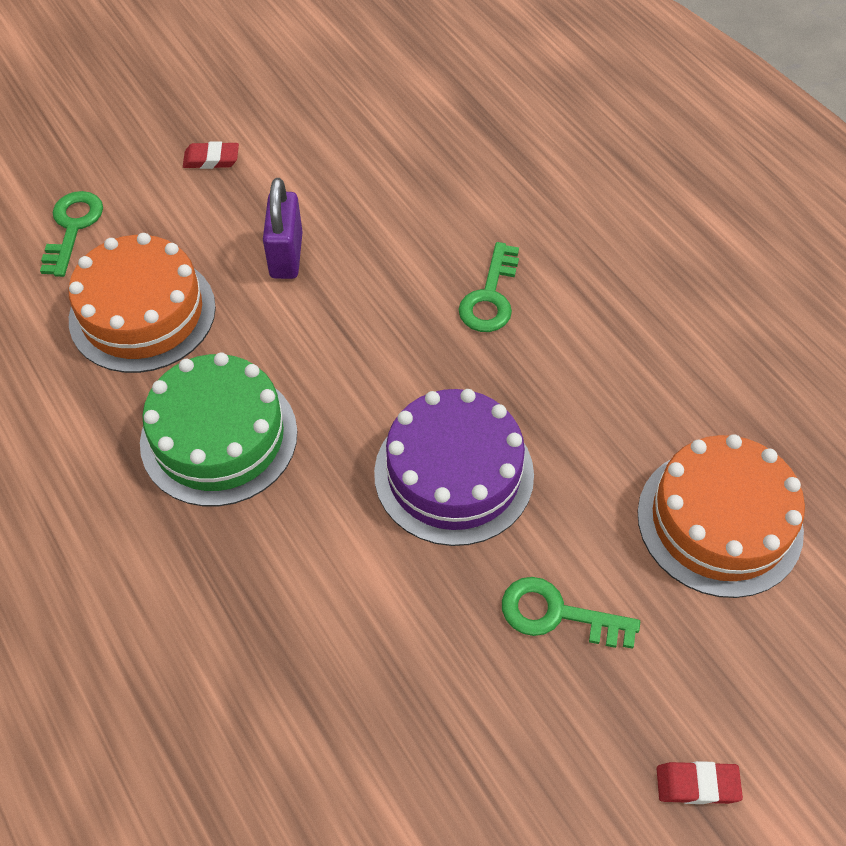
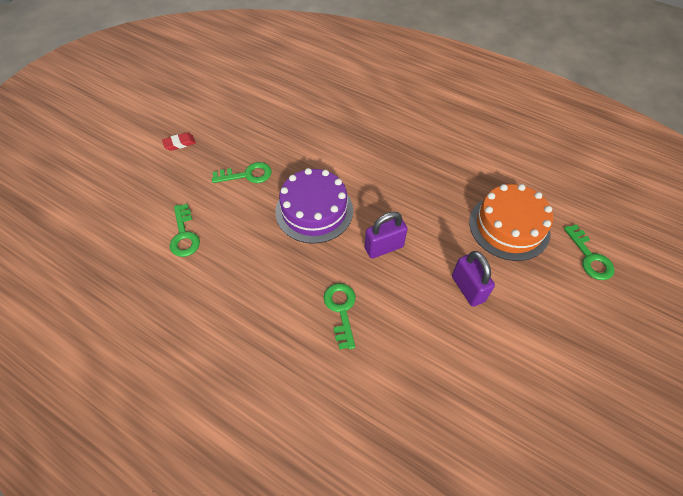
camera: 155 degrees right, 0 degrees up
green cake [140,352,297,506] -> none
red eraser [183,141,239,169] -> none
orange cake [638,434,805,598] -> green key [170,204,200,257]
none -> purple padlock [365,212,408,259]

